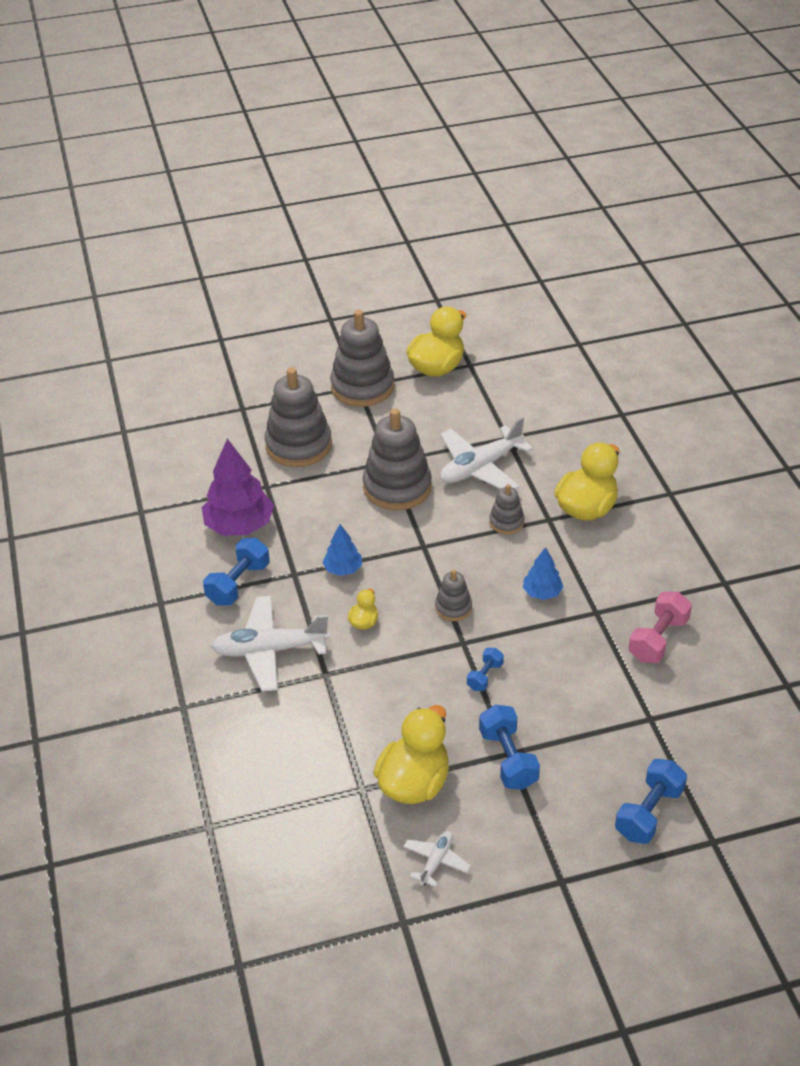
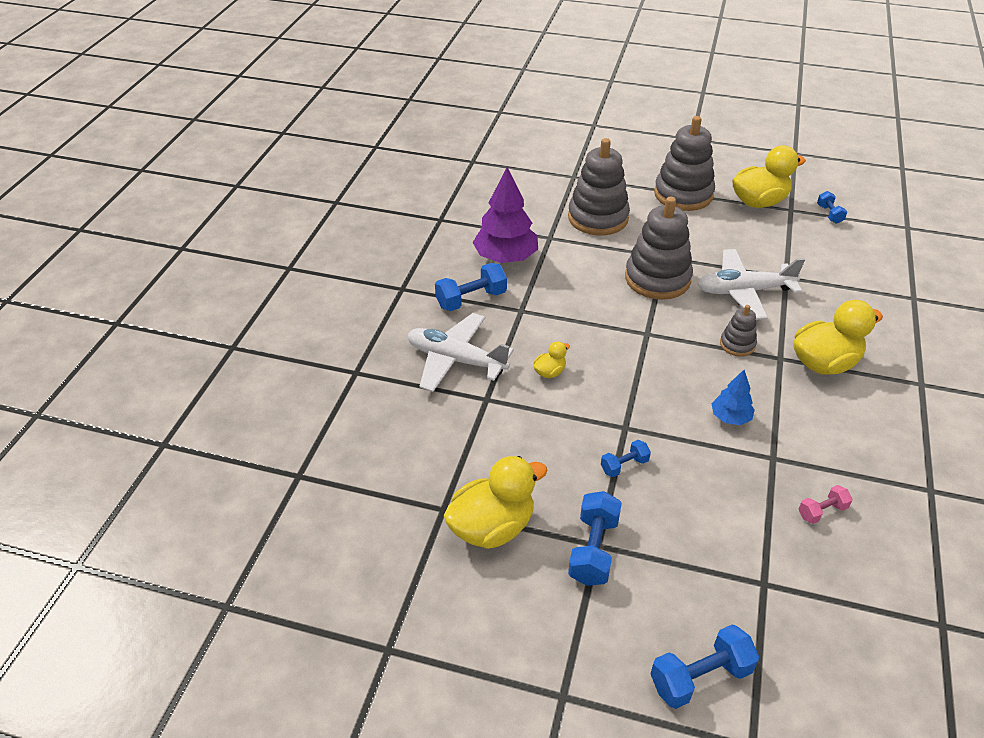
camera: 30 degrees right, 0 degrees up
blue tree [322,524,362,576] -> none
white plane [403,831,471,887] -> none
grey stacking toy [435,569,472,621] -> none
pink dumbbell [628,592,692,663] -> pink dumbbell [798,485,853,524], size x0.58
none -> blue dumbbell [817,191,847,224]

